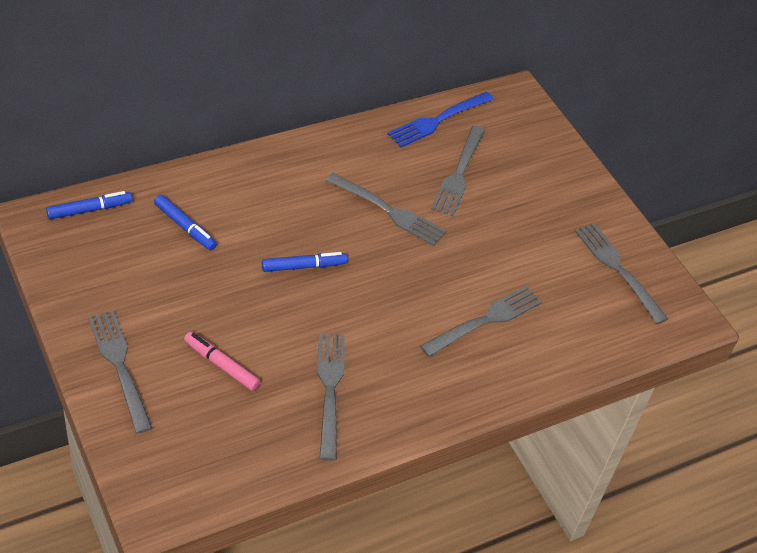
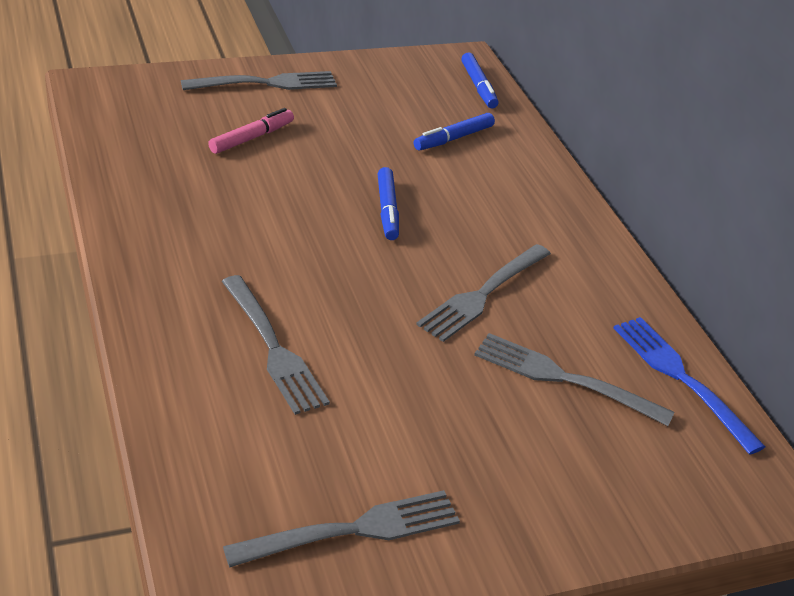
camera: 100 degrees right, 10 degrees down
grey fork [317,333,345,460] -> none

